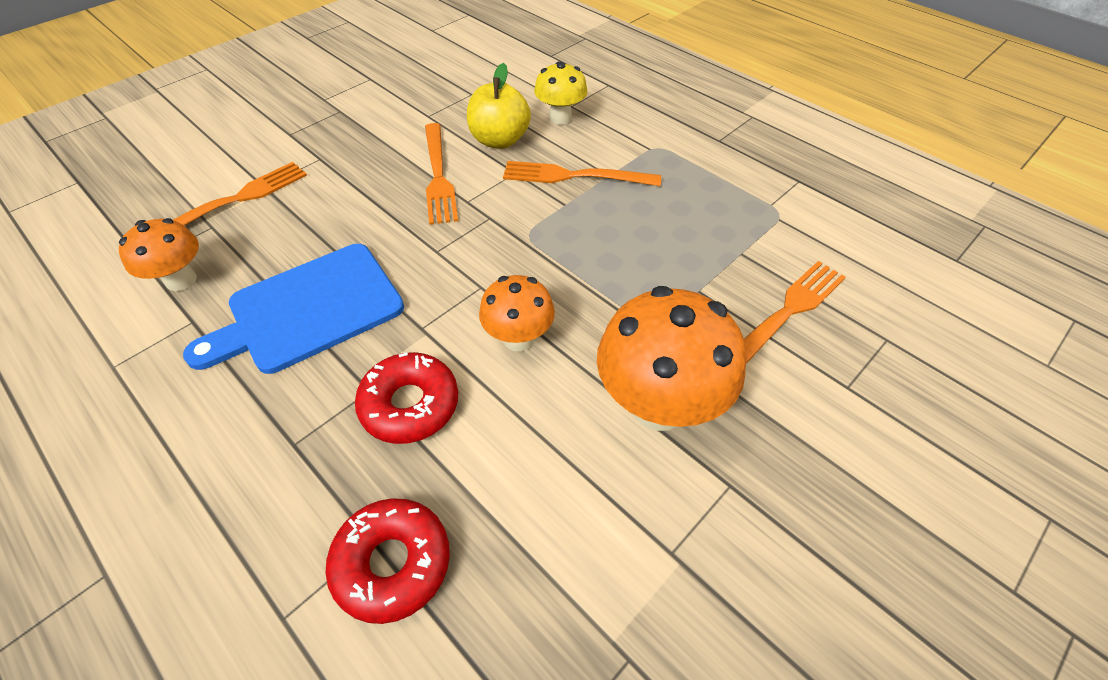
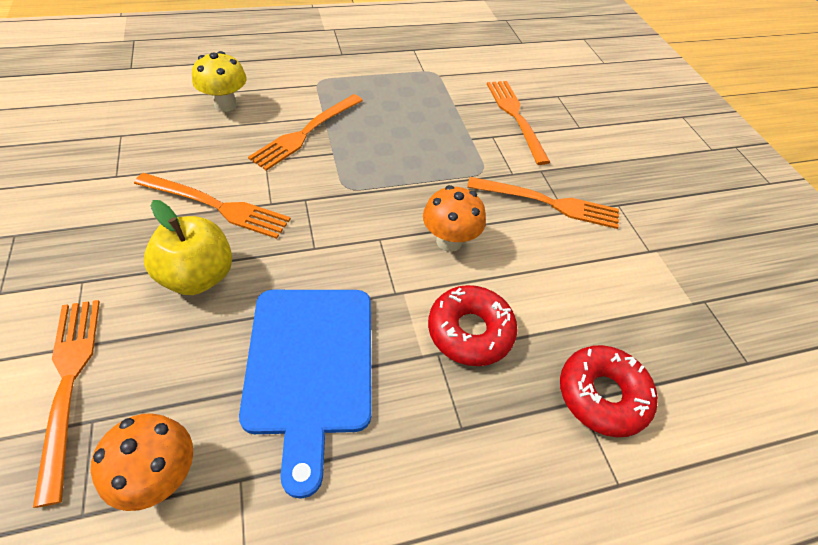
camera: 65 degrees left, 0 degrees up
yellow apple [467,63,531,149] -> yellow apple moved to [144,200,232,295]
orange mushroom [597,286,747,431] -> orange fork [467,177,619,229]

